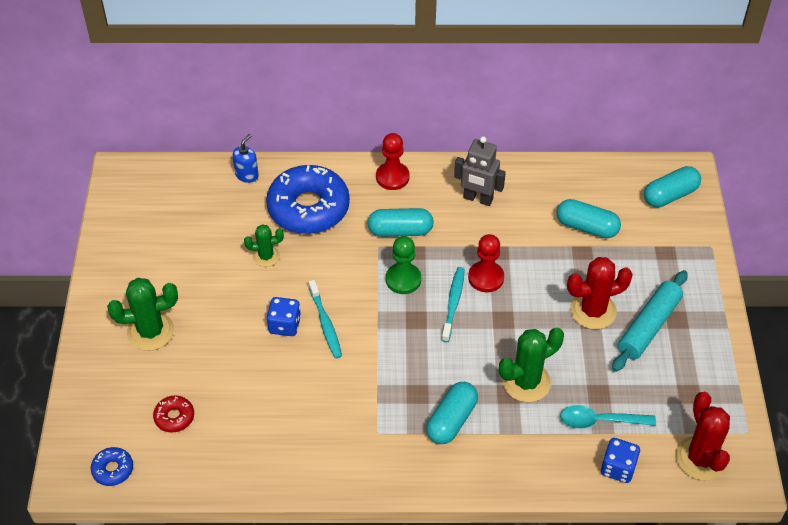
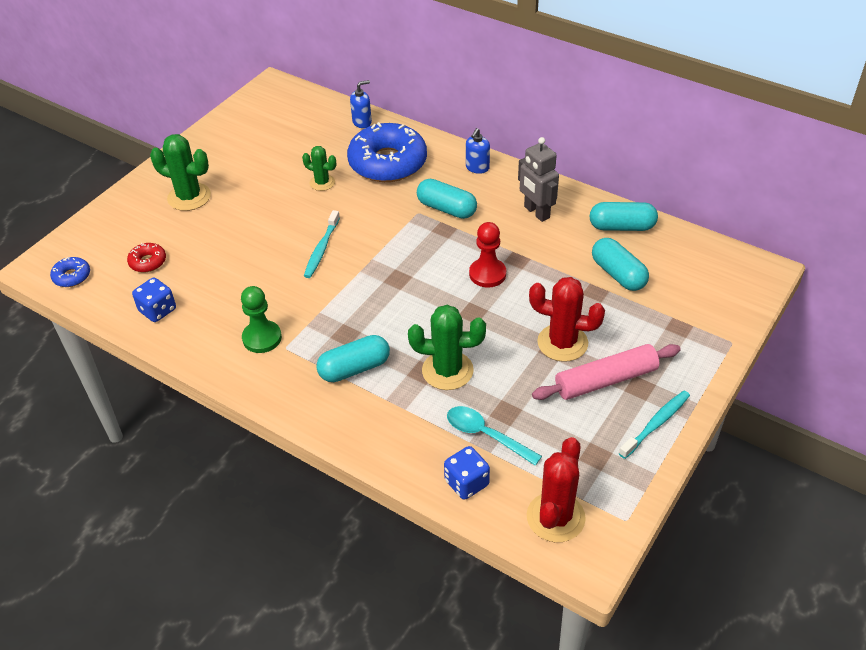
camera: 35 degrees right, 5 degrees down
blue dice [266,297,301,336] -> blue dice moved to [132,278,176,322]
red pawn [376,133,410,190] -> blue soap dispenser [466,128,490,174]
green pawn [386,236,421,294] -> green pawn moved to [241,286,282,353]
turquoise toothbrush [441,267,465,342] -> turquoise toothbrush moved to [619,391,690,459]
turquoise rolling pin [612,270,688,372] -> pink rolling pin [532,344,681,400]
turquoise capsule [644,166,701,207] -> turquoise capsule moved to [590,202,658,231]

